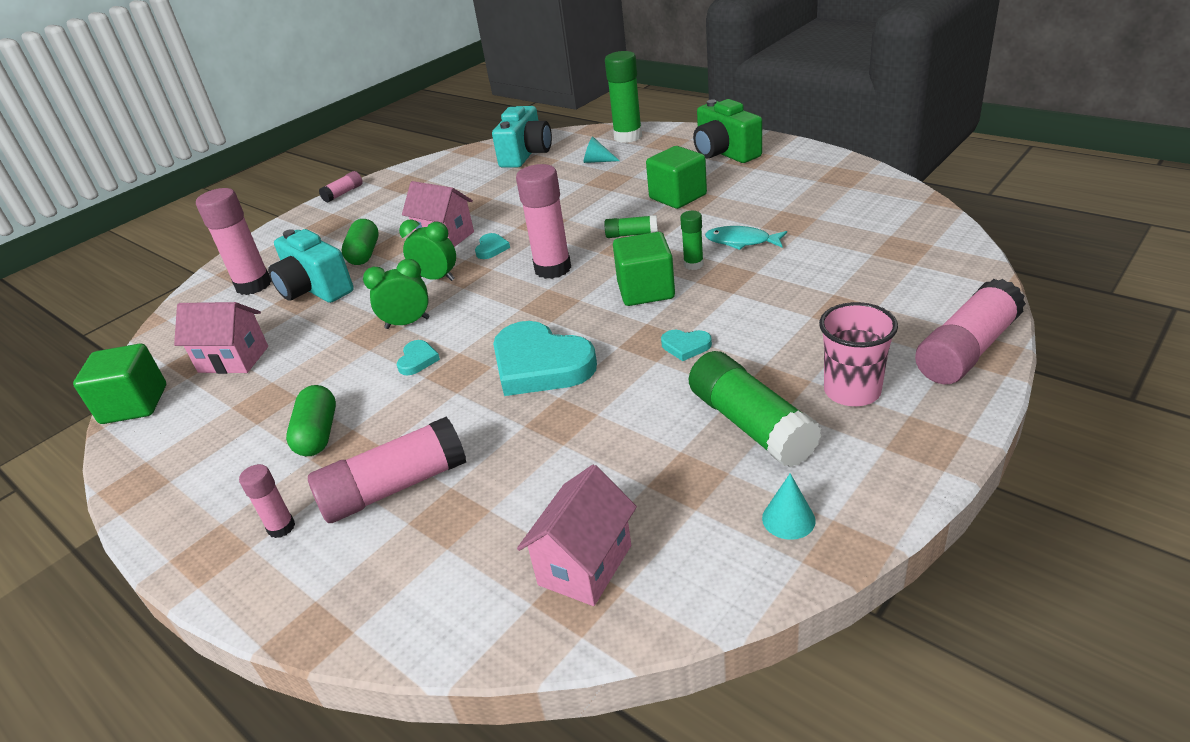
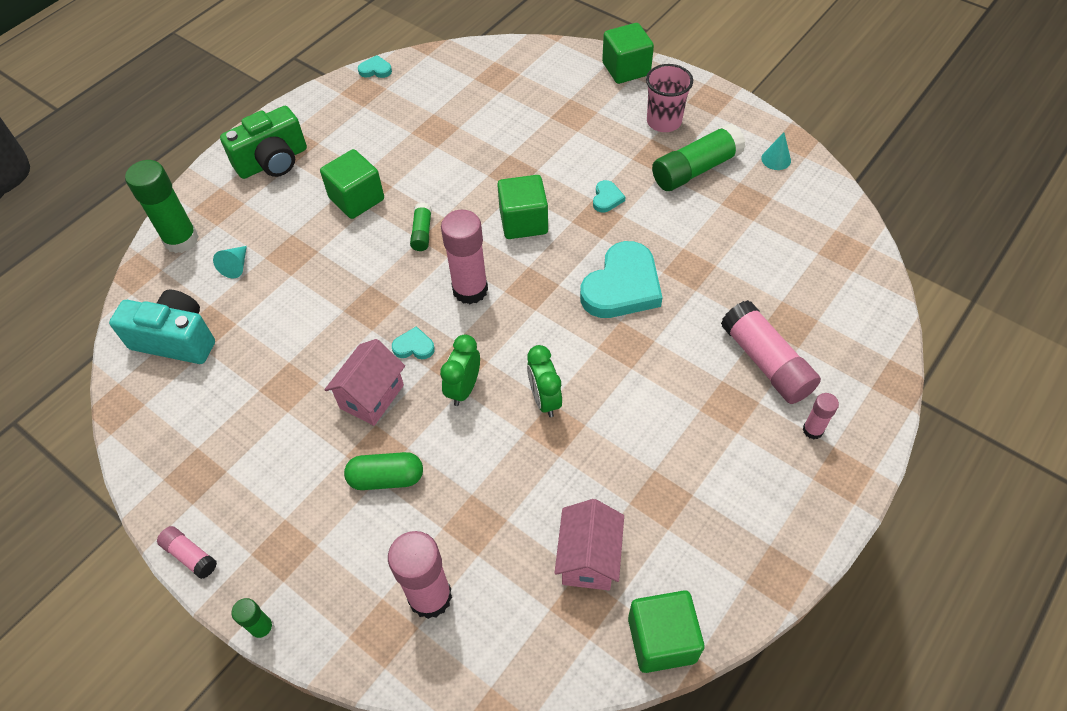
camera: 95 degrees left, 20 degrees up
turquoise camera [268,229,354,303] -> none
green capsule [286,385,336,456] -> none
turquoise heart [397,340,440,375] -> turquoise heart moved to [358,55,392,78]
pink house [517,465,637,606] -> none
green glue stick [680,211,704,270] -> green glue stick moved to [232,598,275,640]
turquoise fish [705,226,787,250] -> none
pink glue stick [915,279,1026,384] -> green cube [602,23,654,84]

